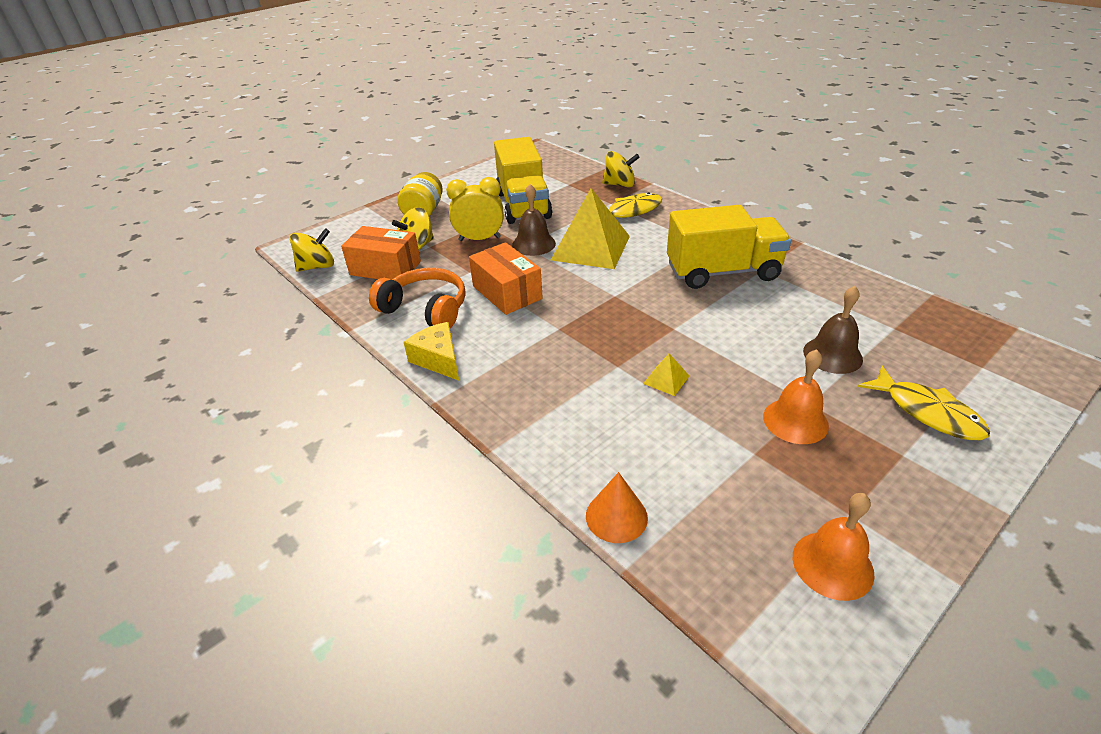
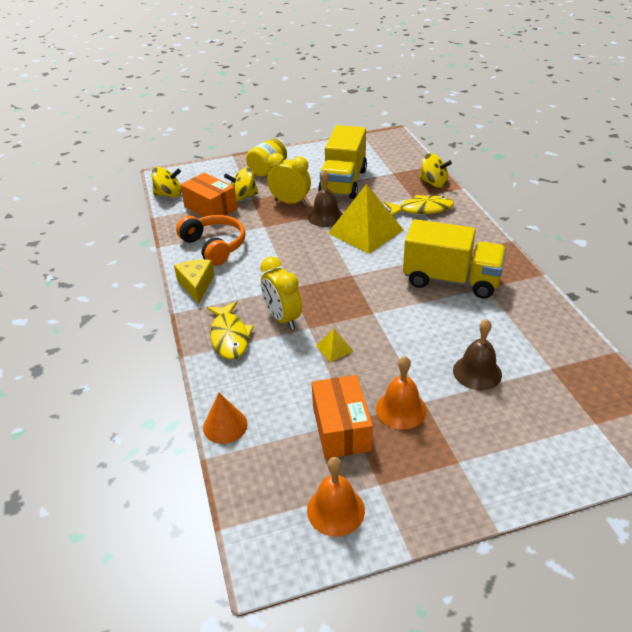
camera: 25 degrees right, 0 degrees up
orange box [469,242,543,315] -> orange box moved to [312,375,373,459]
yellow fish [858,366,990,440] -> yellow fish moved to [207,301,254,359]
none -> yellow clock [260,257,302,329]

